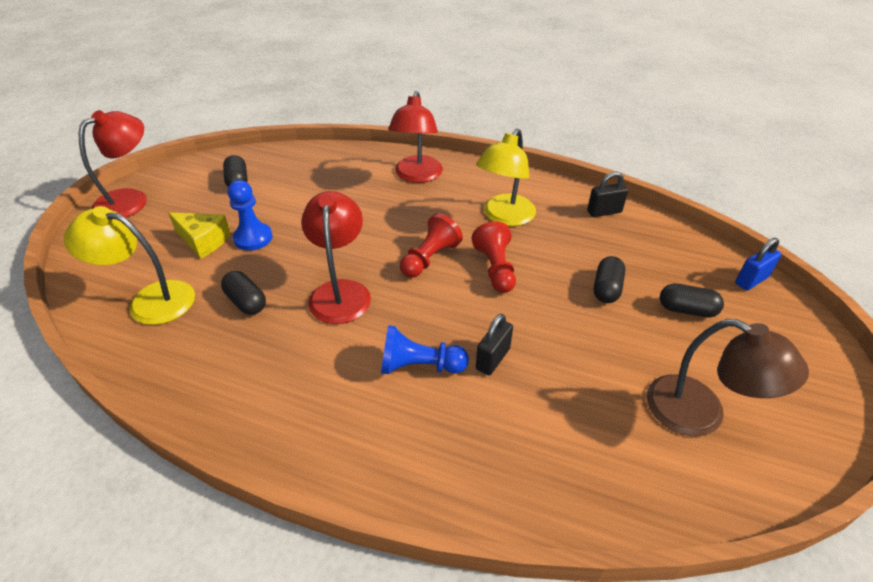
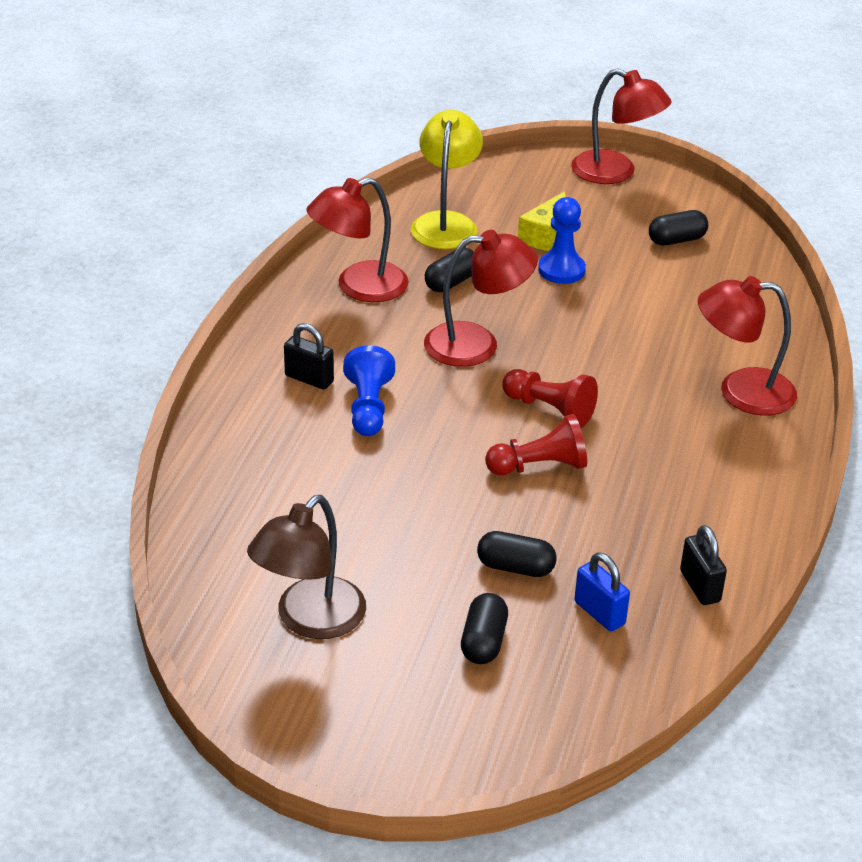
camera: 85 degrees right, 5 degrees down
yellow lamp [476,129,536,226] -> none
black padlock [476,314,513,375] -> black padlock moved to [284,323,334,389]
blue padlock [735,238,782,291] -> blue padlock moved to [574,552,630,632]
none -> red lamp [306,177,409,302]

